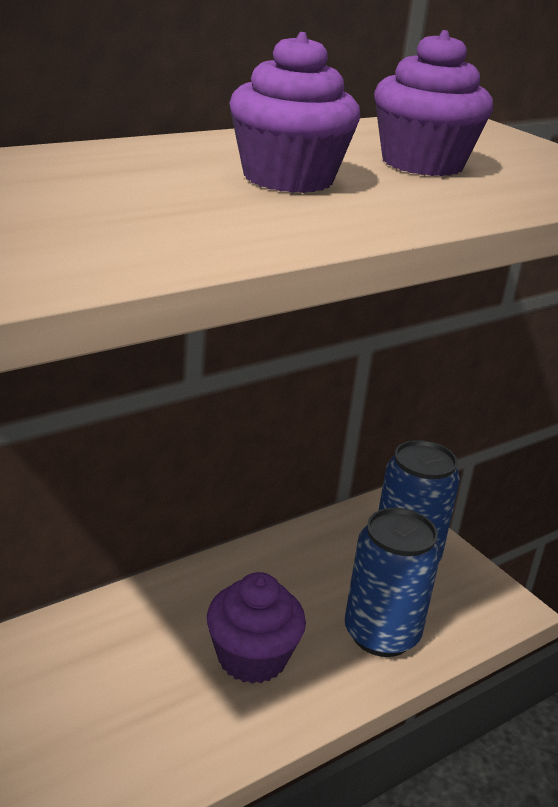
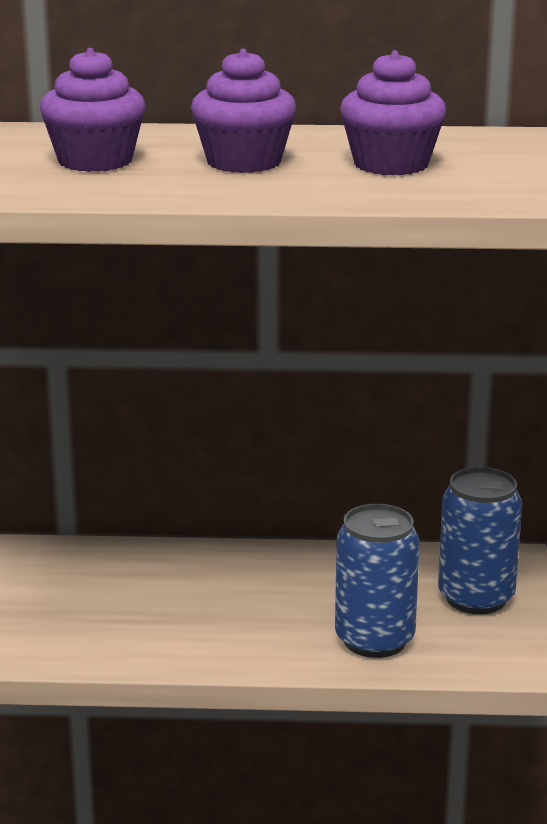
camera: 40 degrees right, 5 degrees down
purple cupcake [207,572,306,684] -> purple cupcake moved to [40,48,146,172]

